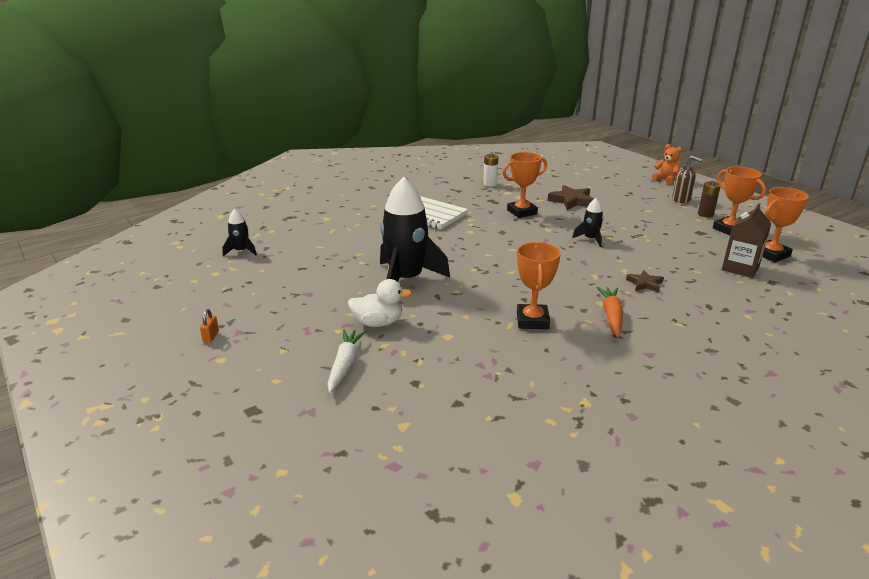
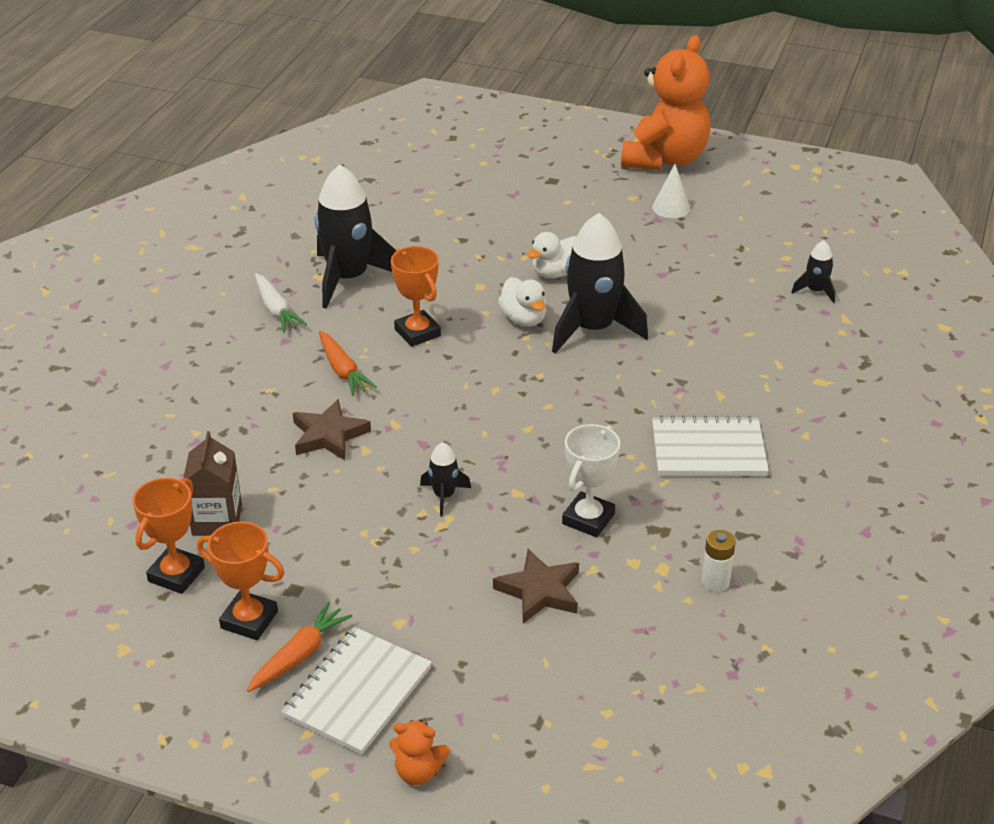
camera: 145 degrees right, 10 degrees up
orange padlock [200,309,219,343] -> white cone [652,164,690,218]
white carrot [327,329,366,393] -> white carrot moved to [255,273,307,332]
orange trophy [503,152,547,218] -> white trophy [562,424,620,537]
brown star [626,270,664,293] -> brown star [293,399,371,460], size x1.63
brown soap dispenser [672,156,703,203] -> white notebook [281,627,432,755]
brown battery [698,181,720,217] -> orange carrot [247,602,352,692]
none -> black rocket [315,165,396,309]
none -> white duck [498,277,547,327]
none -> orange teddy bear [621,35,710,170]

